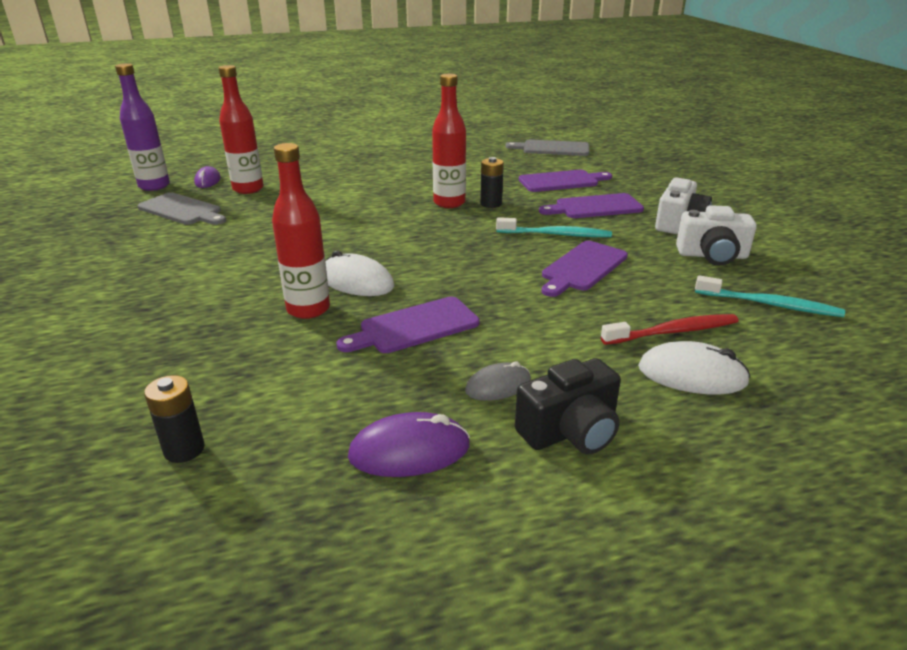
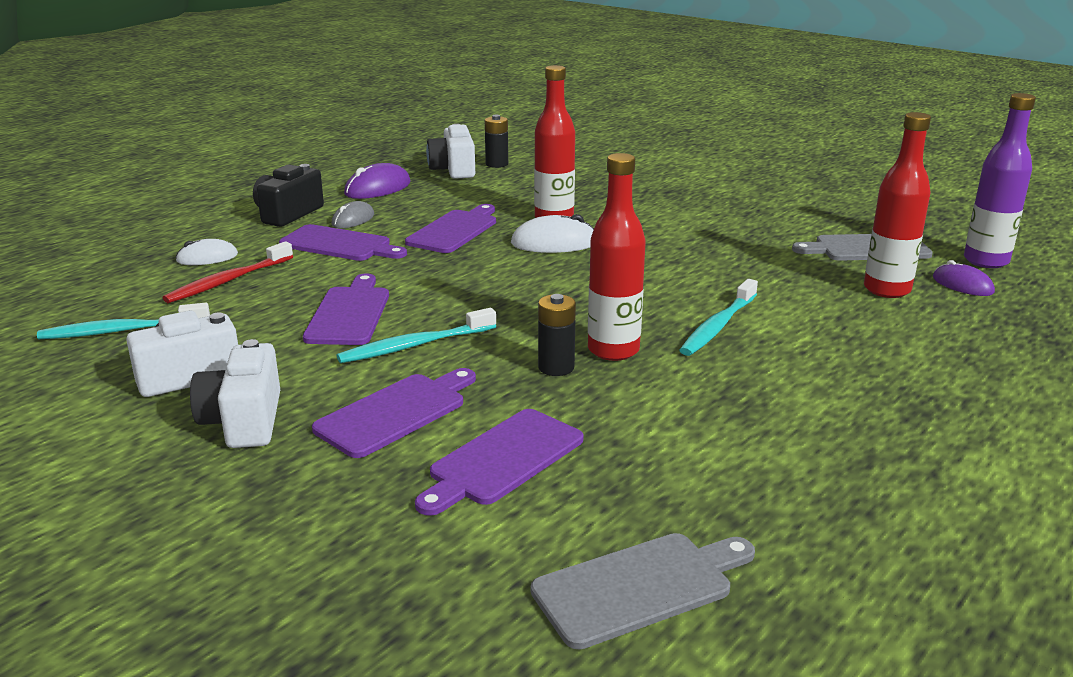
camera: 145 degrees right, 5 degrees down
white mouse [638,341,750,395] -> white mouse [175,239,238,265], size x0.66
none -> purple cutting board [279,224,407,261]
none -> white camera [426,124,475,179]
none -> turquoise toothbrush [679,279,758,356]

